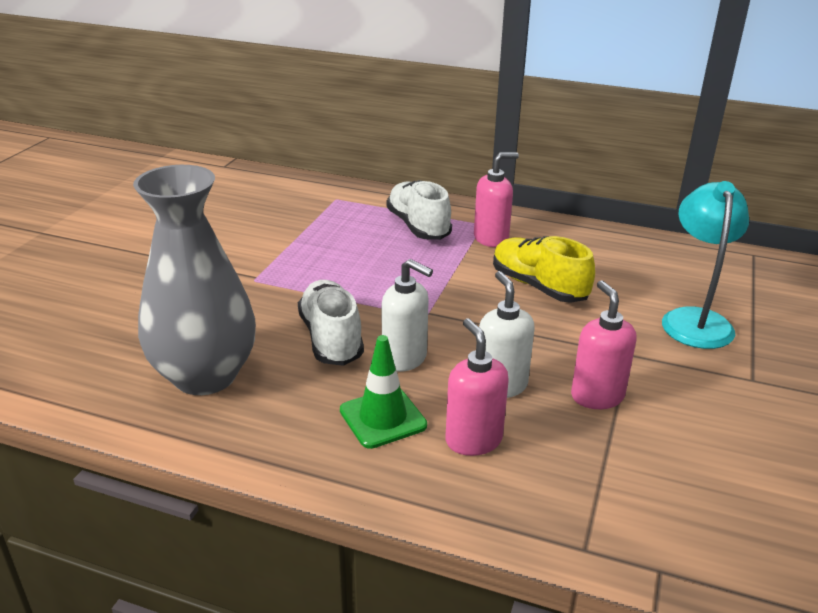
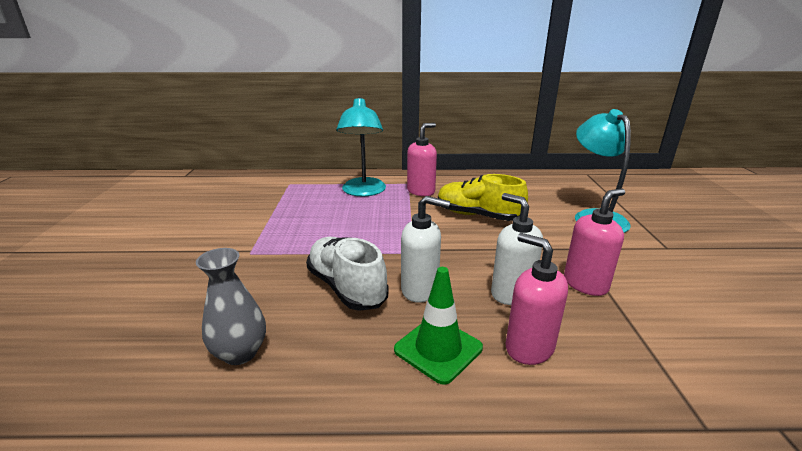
camera: 20 degrees left, 5 degrees down
grey vase [133,165,256,395] -> grey vase [196,248,266,365], size x0.50
white shoe [386,180,452,240] -> turquoise lamp [337,97,386,196]
pink soap dispenser [571,280,636,409] -> pink soap dispenser turned 90 degrees clockwise [564,189,625,296]

